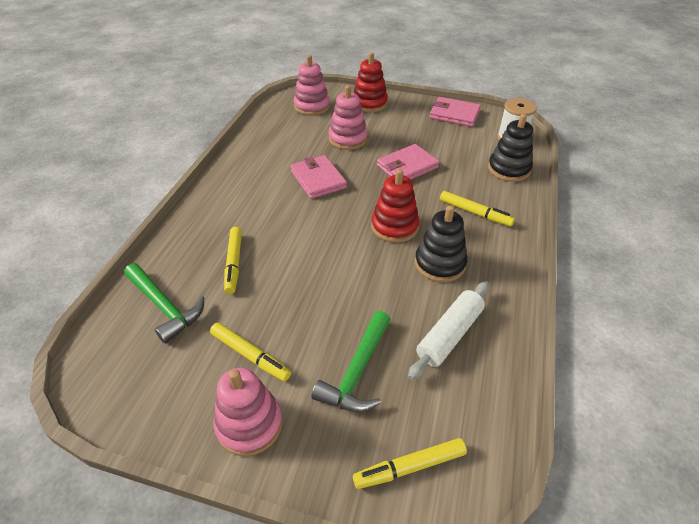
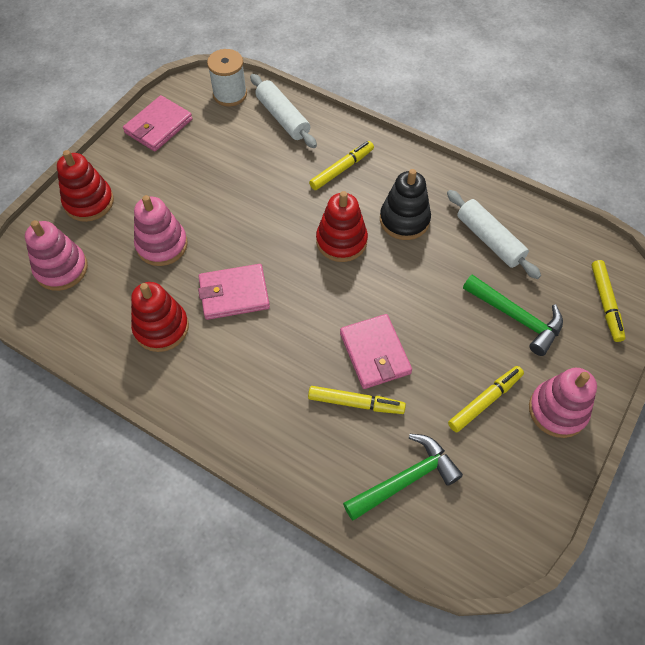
camera: 75 degrees left, 15 degrees up
pink wallet [377,144,439,180] -> pink wallet moved to [340,314,412,389]
black stacking toy [488,114,533,182] -> white rolling pin [250,74,317,148]
none -> red stacking toy [131,282,189,352]

